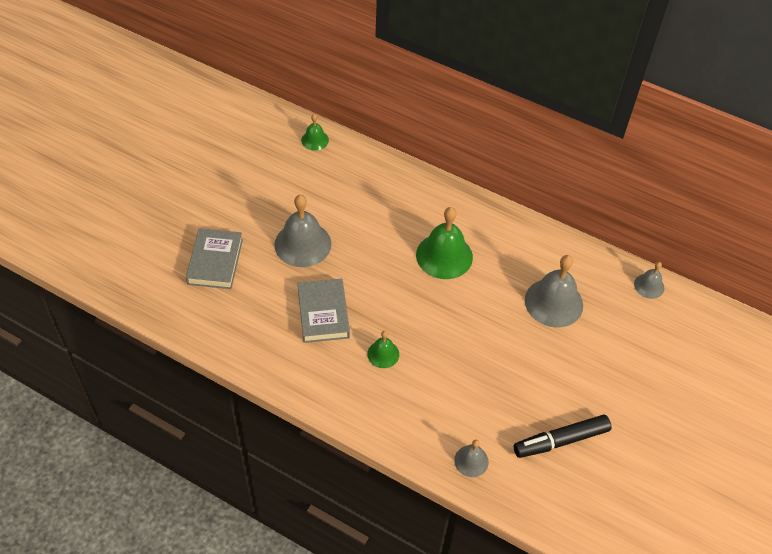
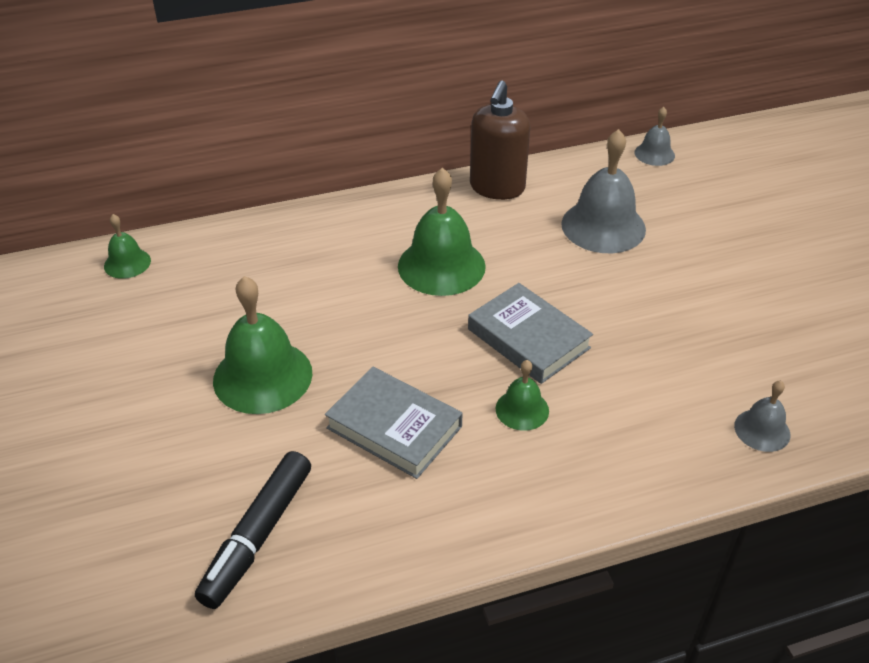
camera: 45 degrees left, 10 degrees down
grey book [186,228,243,289] -> grey book moved to [468,283,593,384]
grey bell [274,195,331,267] -> green bell [213,276,313,414]
black marker [514,415,612,458] -> black marker moved to [195,451,311,609]
none -> brown soap dispenser [470,81,530,200]

